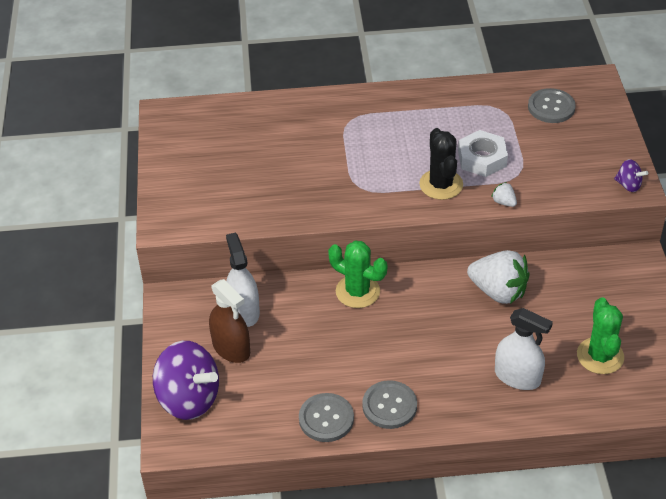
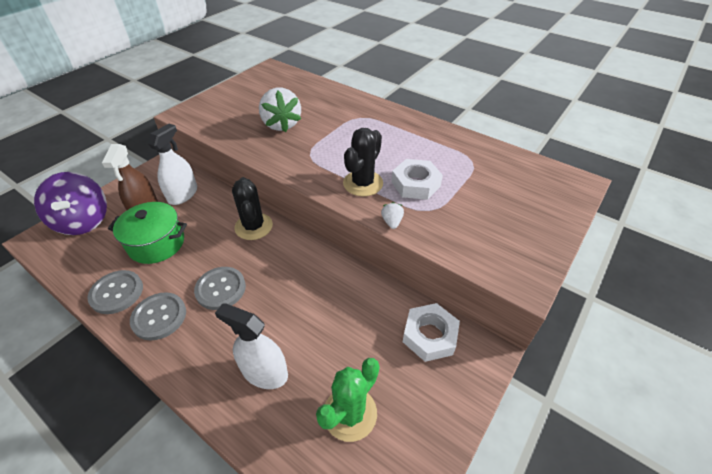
camera: 40 degrees right, 0 degrees up
green cactus [328,240,387,308] -> black cactus [232,177,273,240]
white strawberry [467,250,530,304] -> white strawberry moved to [259,88,301,132]
white spray bottle [495,308,553,390] -> white spray bottle turned 135 degrees clockwise [215,303,288,389]
grey button [528,88,576,123] -> grey button moved to [194,267,246,310]
purple spinning top [614,159,648,192] -> none
none -> green pot [108,202,187,264]
none -> white nut [403,303,460,362]

